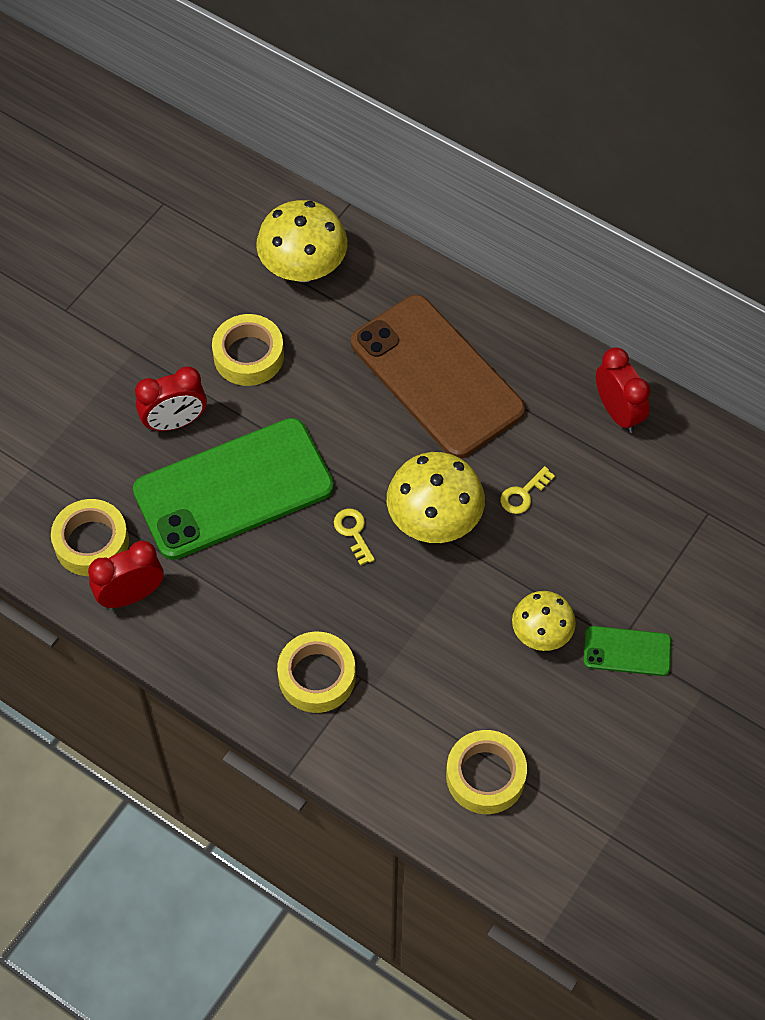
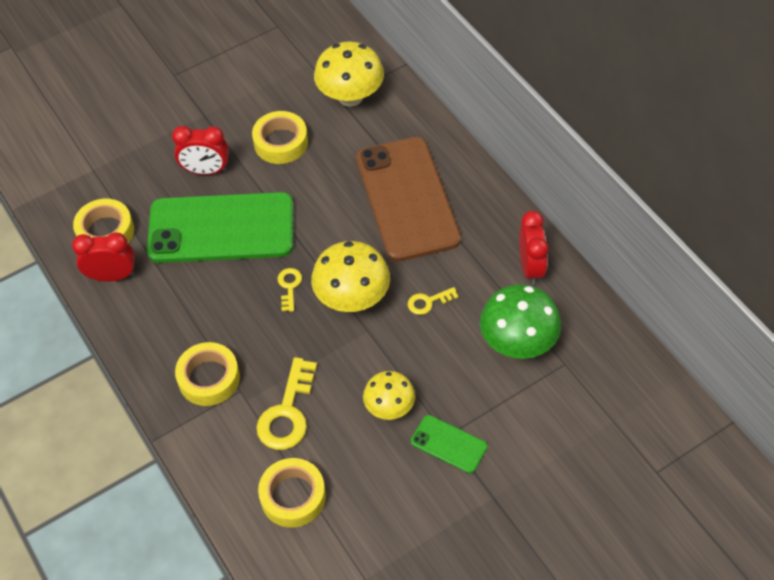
camera: 25 degrees right, 5 degrees down
none -> yellow key [256,357,317,450]
none -> green mushroom [480,284,561,359]

